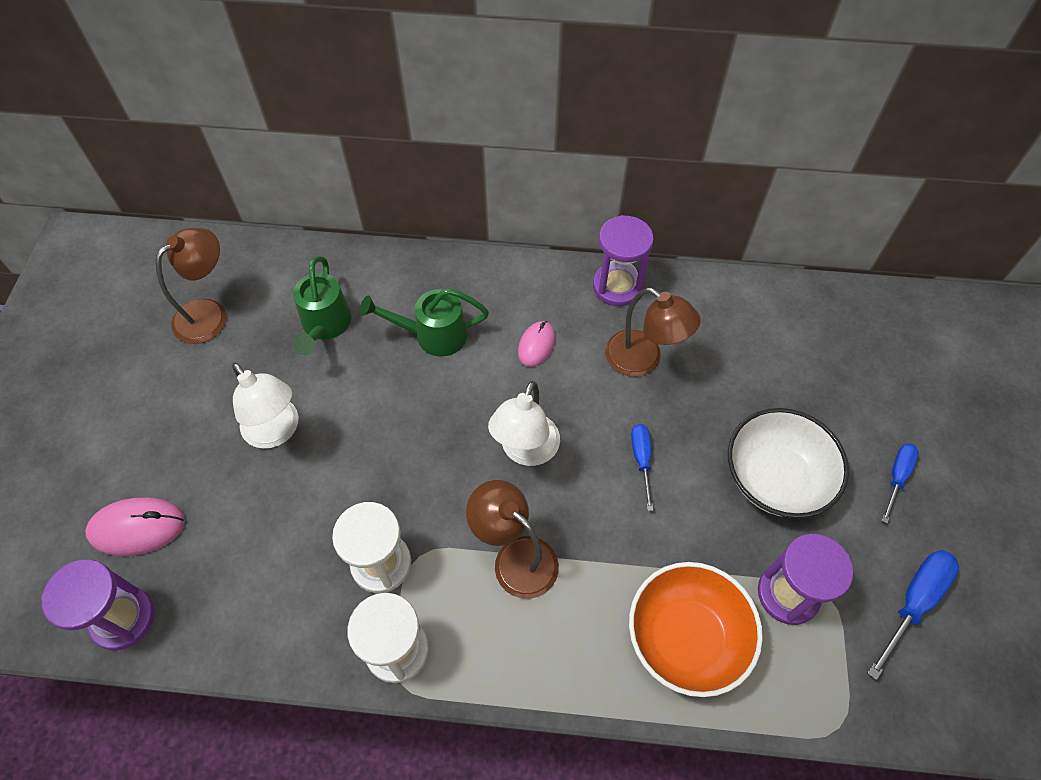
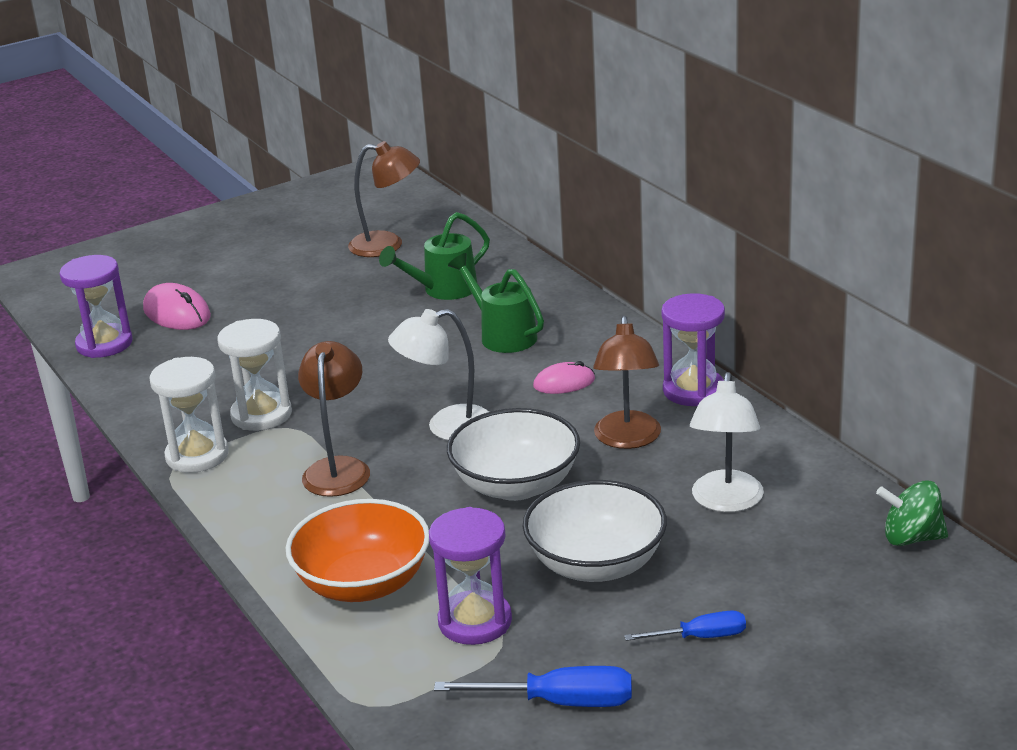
camera: 55 degrees right, 30 degrees down
white lamp [232,363,298,449] -> white lamp moved to [690,372,764,512]
blue screwdriver [631,424,653,511] -> white bowl [447,408,580,501]
none -> green spinning top [876,480,948,546]

